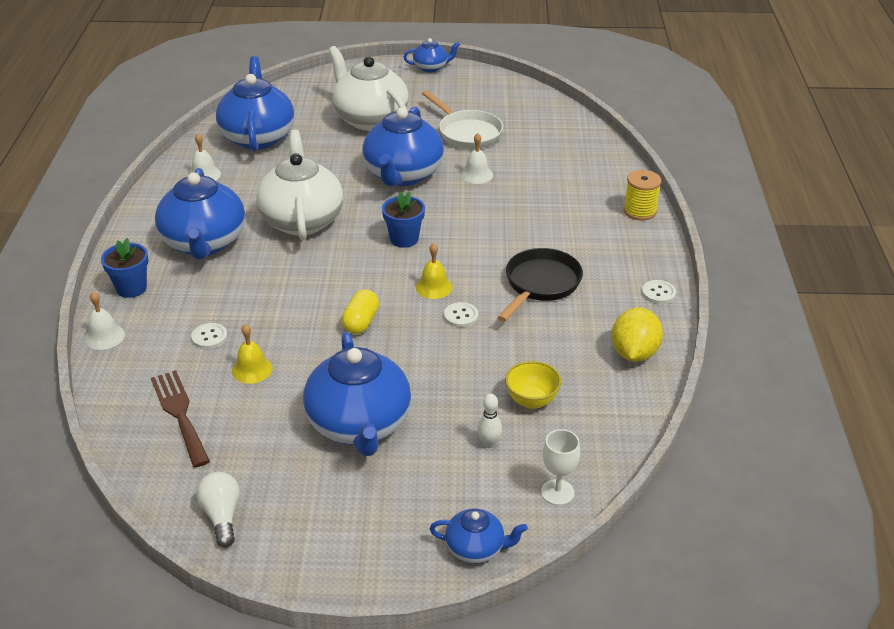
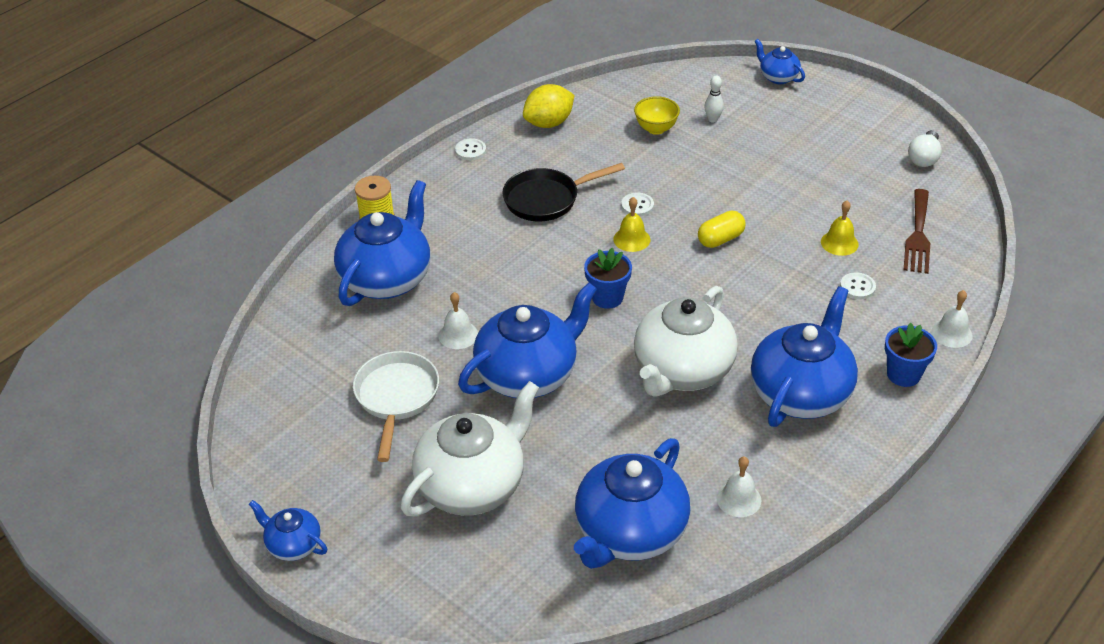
camera: 140 degrees left, 5 degrees up
blue teapot [303,332,411,456] -> blue teapot moved to [334,180,430,306]
white teapot [329,46,409,131] -> white teapot turned 135 degrees counterclockwise [401,381,539,516]
white goblet [541,429,580,505] -> none

